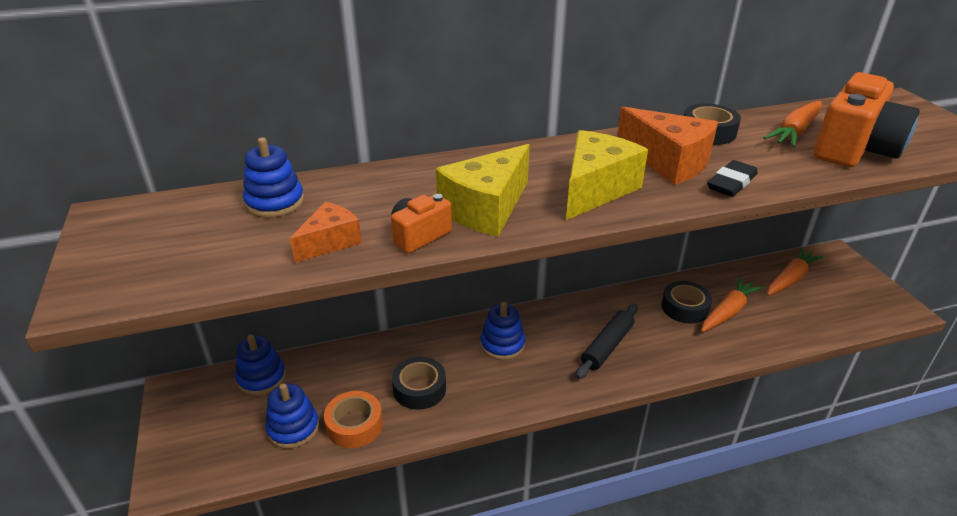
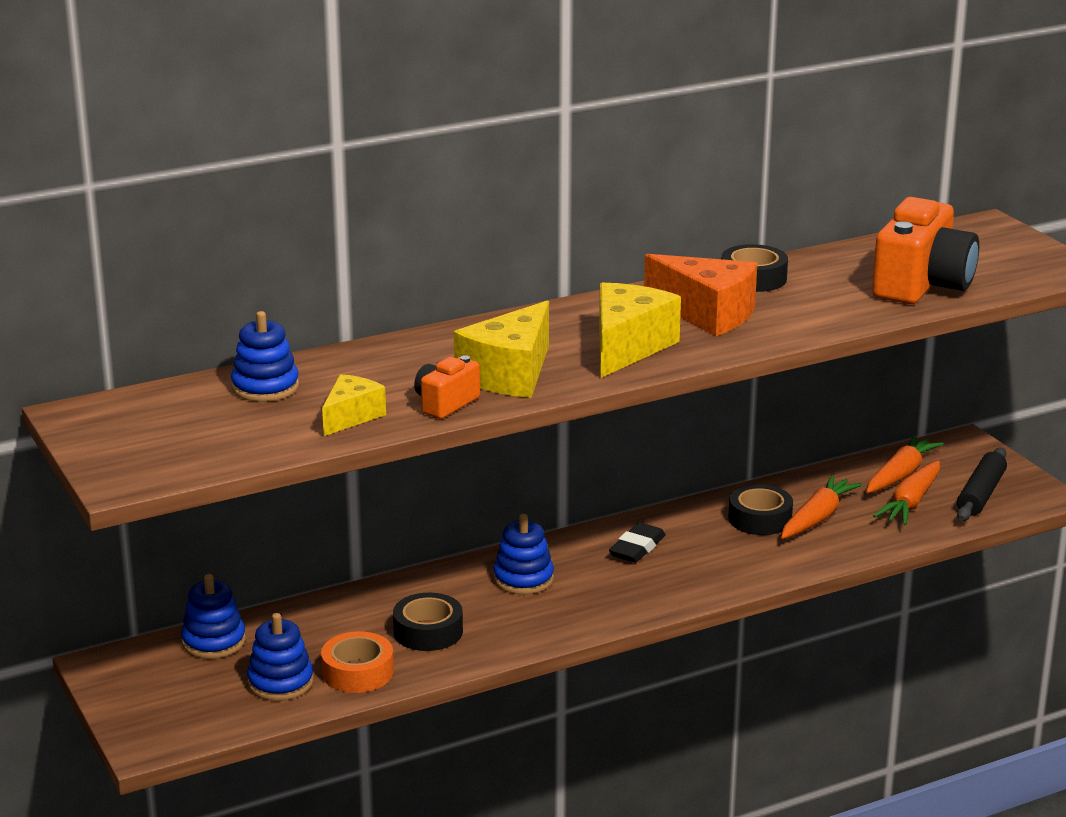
camera: 10 degrees left, 10 degrees down
orange cheese [290,202,362,263] -> yellow cheese [322,374,386,436]
black rolling pin [576,304,638,379] -> black rolling pin moved to [957,447,1007,521]
black eraser [707,160,758,197] -> black eraser moved to [609,522,666,563]
orange carrot [764,101,822,148] -> orange carrot moved to [873,461,940,525]

